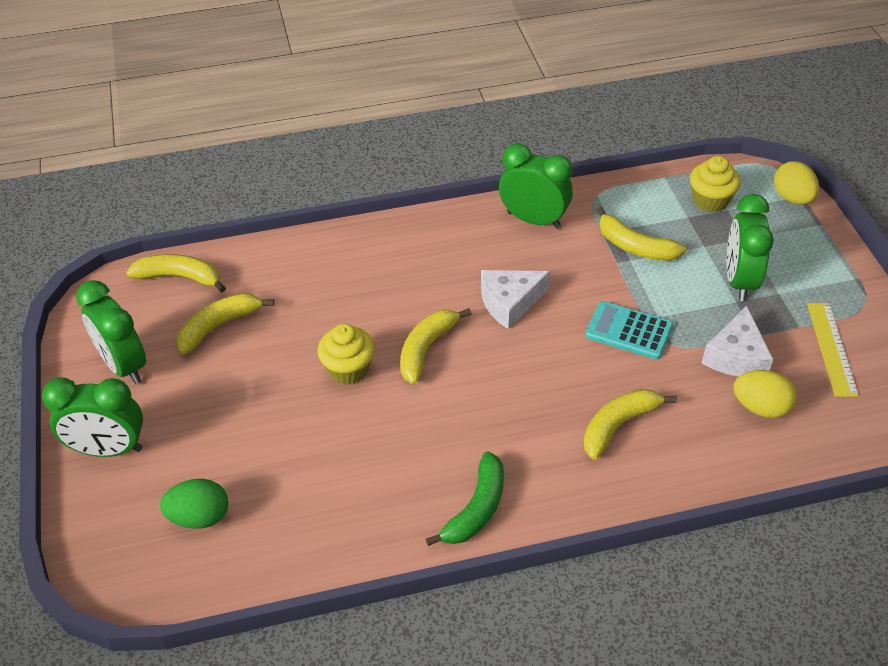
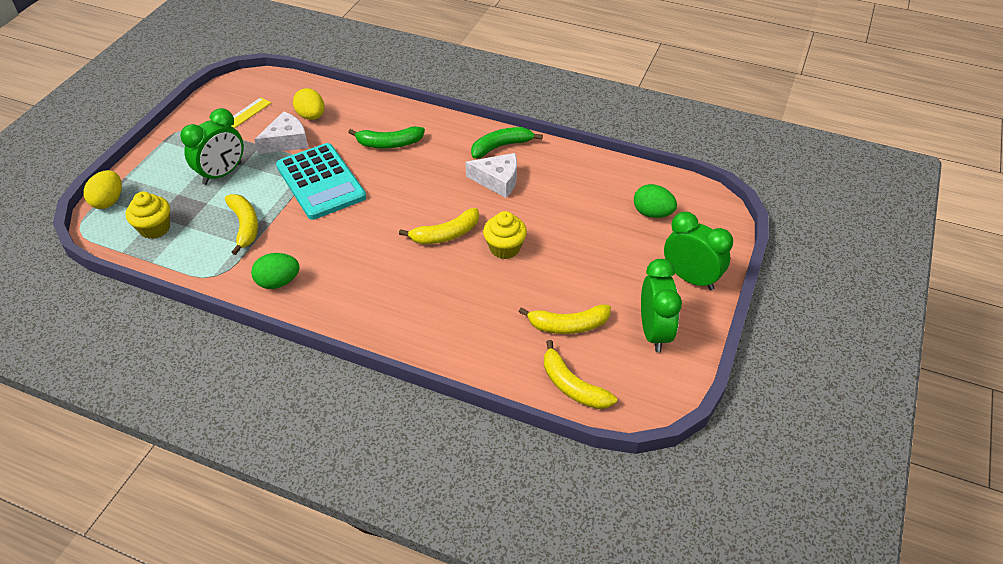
camera: 145 degrees left, 0 degrees up
white cheese [481,270,550,329] -> white cheese moved to [465,153,517,198]
green clock [499,143,573,229] -> green egg [251,253,300,289]
yellow banana [583,389,677,460] -> green banana [348,126,425,149]
turquoise calculator [585,301,673,359] -> turquoise calculator [276,143,366,220], size x1.65

